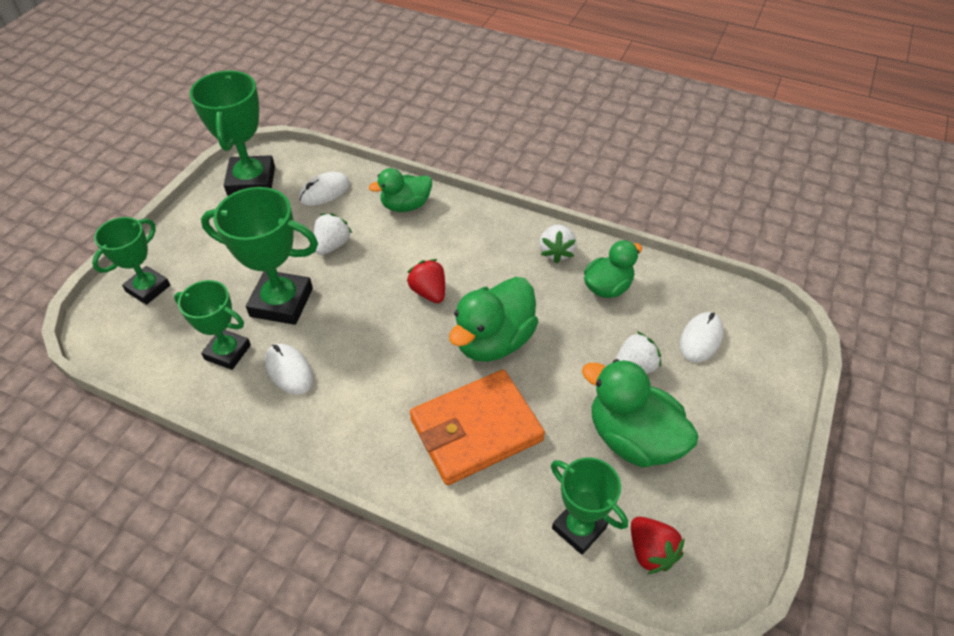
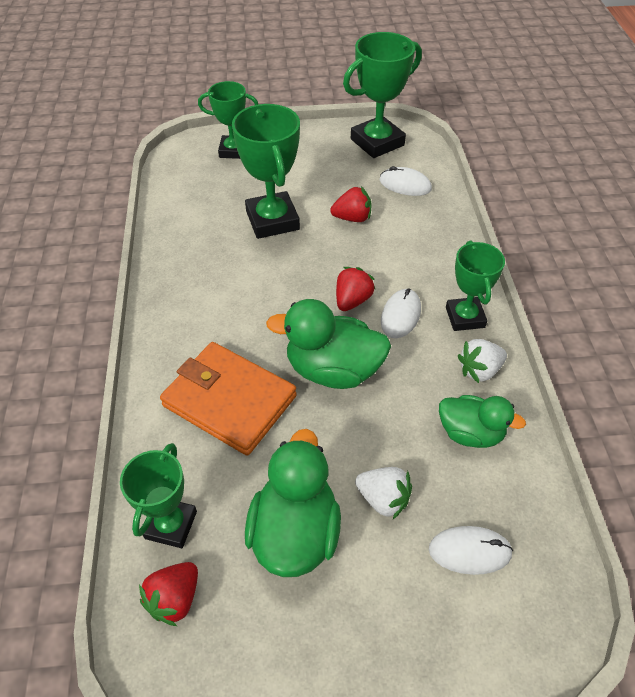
camera: 60 degrees right, 0 degrees up
green trophy [174,280,251,370] -> green trophy moved to [446,240,505,331]
white mouse [265,344,314,395] -> white mouse moved to [381,288,421,338]
white strawberry [314,213,353,255] -> red strawberry [330,186,371,222]
green duck [369,168,432,212] -> none

